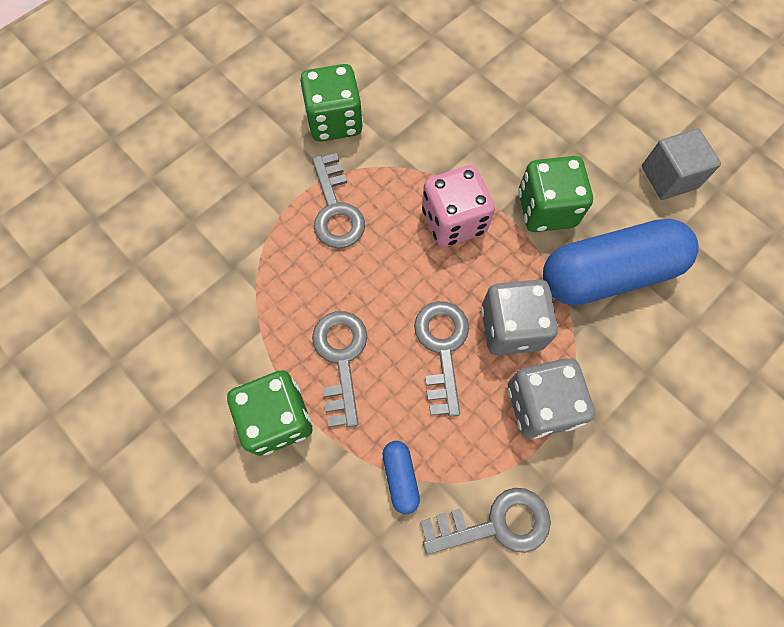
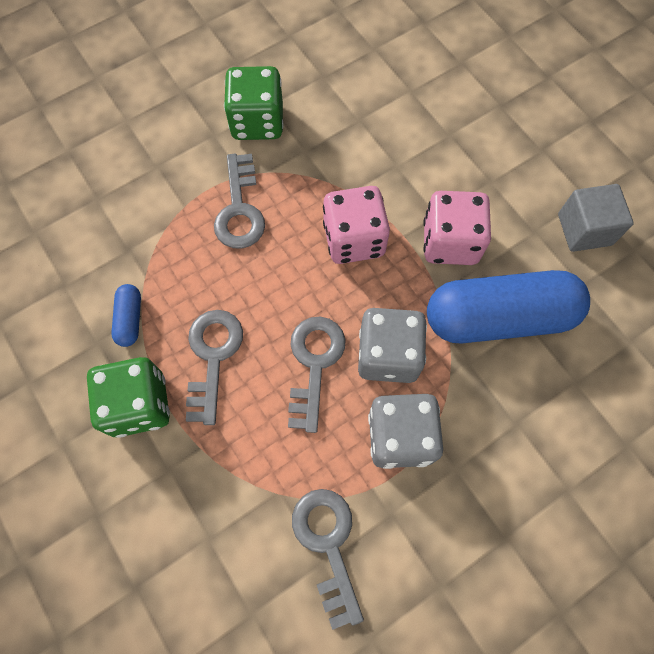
camera: 10 degrees right, 0 degrees up
blue capsule [383,441,420,514] -> blue capsule moved to [111,284,141,347]
grey key [421,488,551,554] -> grey key turned 105 degrees counterclockwise [292,489,364,630]
green dice [518,156,593,232] -> pink dice [423,191,491,265]

